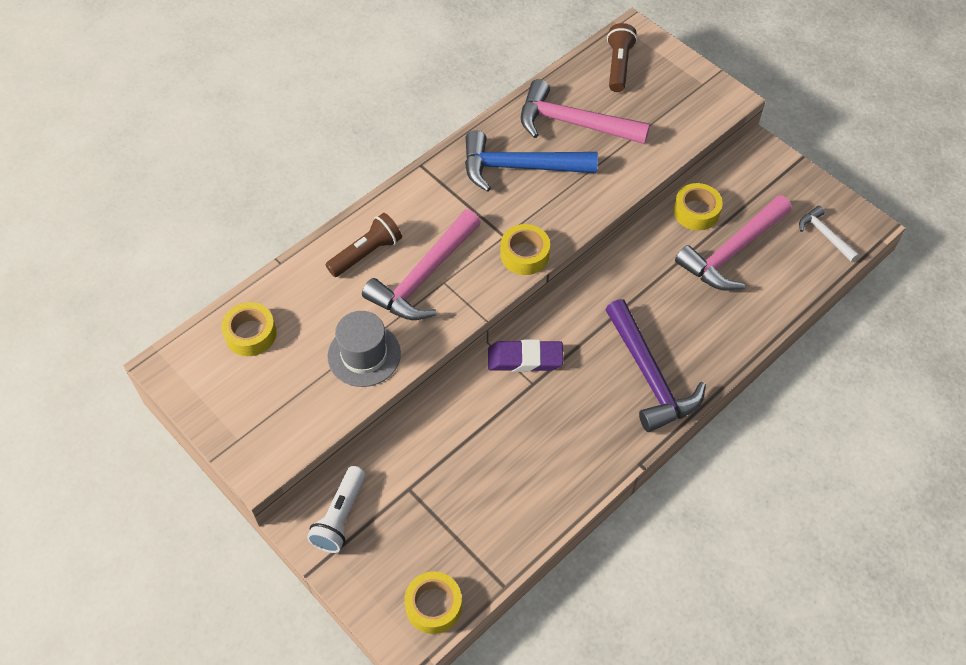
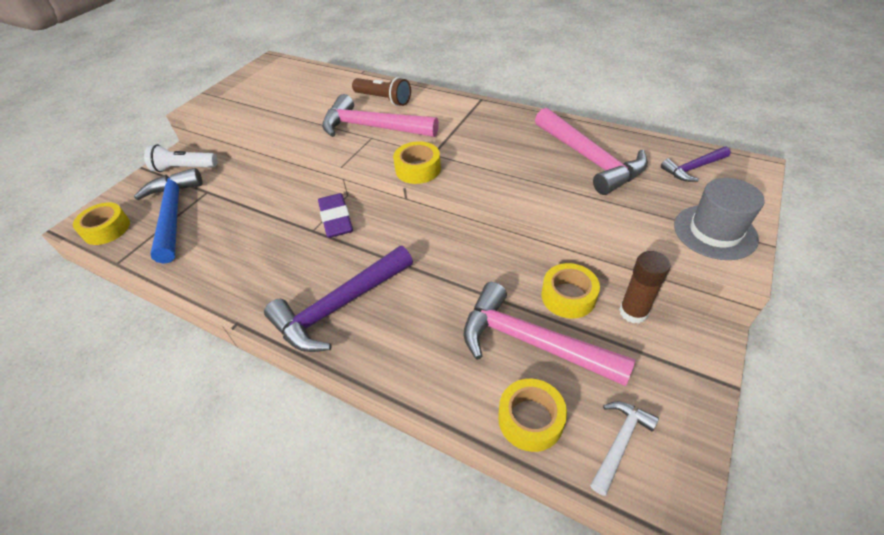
camera: 75 degrees right, 10 degrees down
yellow tape [221,302,277,356] -> yellow tape moved to [498,379,567,452]
grey hat [327,311,401,387] -> grey hat moved to [674,178,765,260]
blue hammer [465,130,598,192] -> blue hammer moved to [134,168,202,264]
pink hammer [521,79,650,144] -> pink hammer turned 150 degrees clockwise [535,108,648,195]
brown flashlight [607,23,637,92] -> purple hammer [661,147,731,182]
none -> brown glue stick [619,251,671,324]

